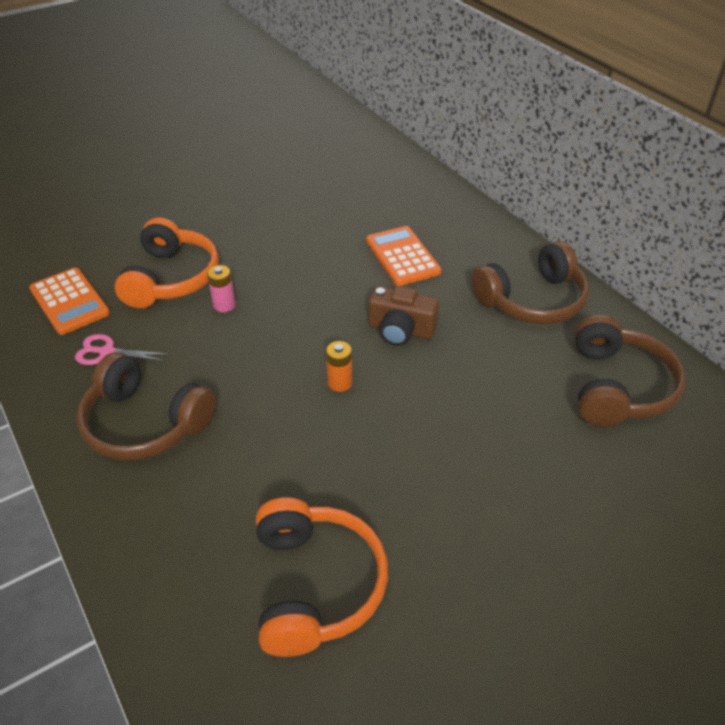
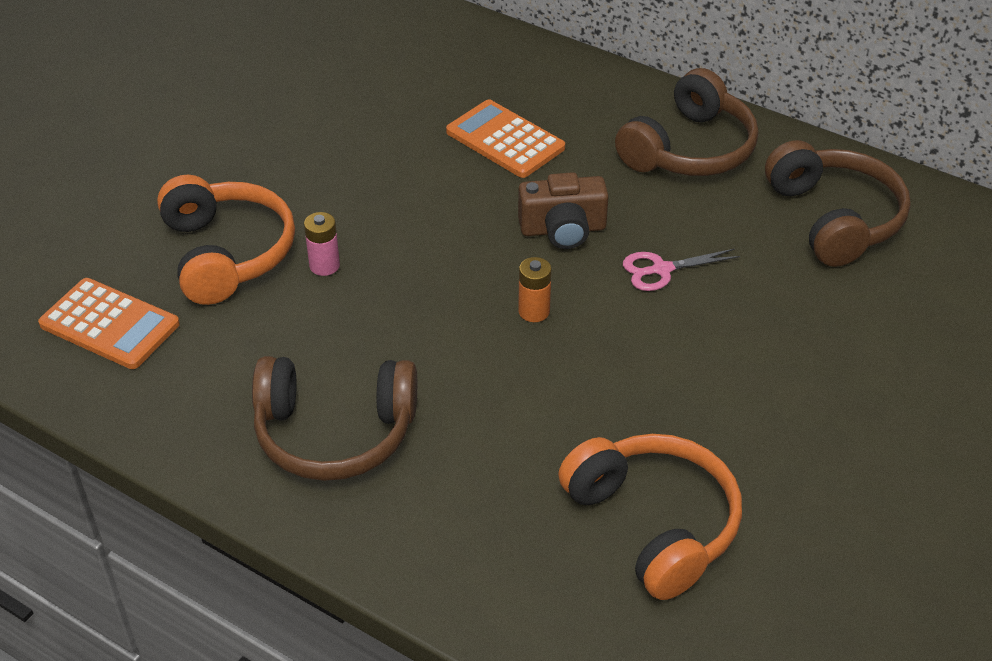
camera: 25 degrees left, 0 degrees up
pink scissors [75,334,169,365] -> pink scissors moved to [623,248,740,291]

